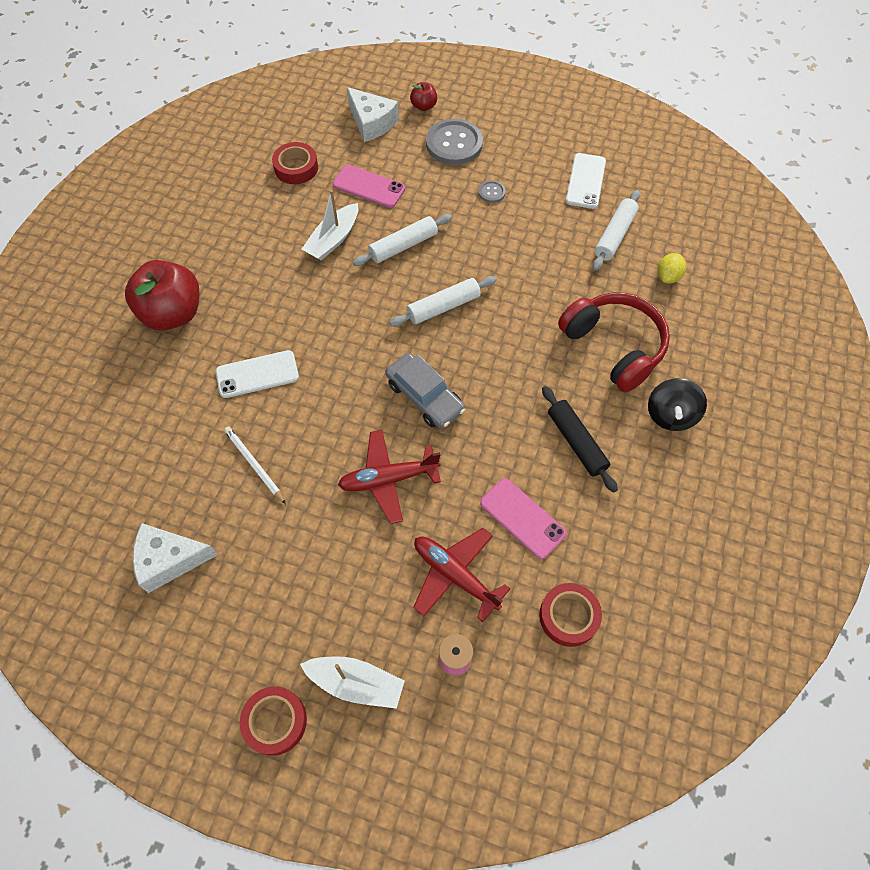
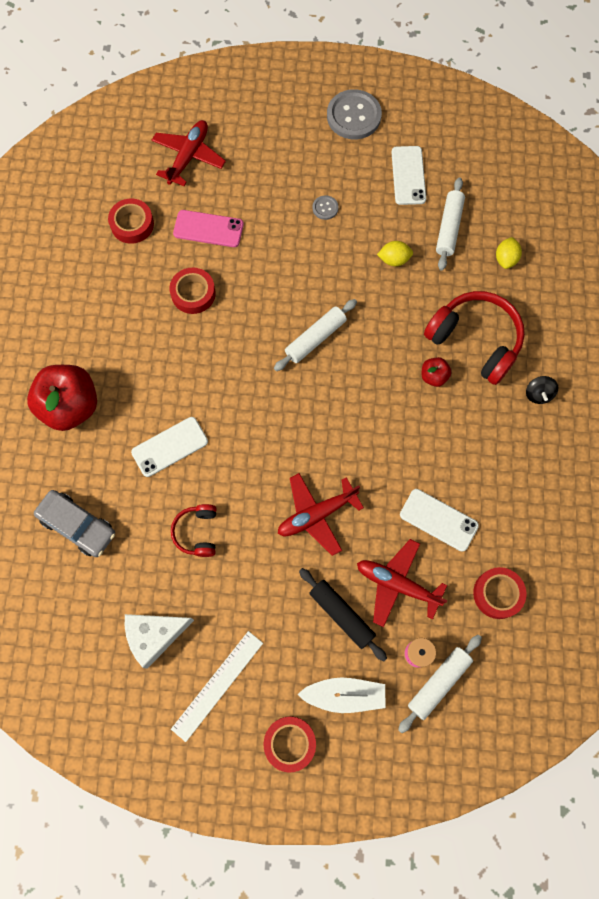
camera: 15 degrees left, 10 degrees up
white pencil [224,426,286,504] -> red headphones [171,504,217,557]
white boat [302,190,358,261] -> red tape [169,268,216,314]
white cheese [347,87,399,142] -> red plane [152,120,226,186]
white rolling pin [353,214,452,266] -> white rolling pin moved to [398,635,482,733]
grey car [385,353,465,429] -> grey car moved to [34,490,115,557]
red apple [410,82,437,111] -> red apple moved to [421,357,452,387]
grey button [426,119,483,165] -> grey button moved to [327,89,382,139]
pink phone [480,478,567,559] -> white phone [400,489,479,552]
black rolling pin [542,386,618,492] -> black rolling pin moved to [299,568,387,661]
black spinning top [648,378,707,431] -> black spinning top [526,376,558,404], size x0.65
none -> white ruler [171,631,263,742]
none -> yellow lemon [377,241,413,266]

